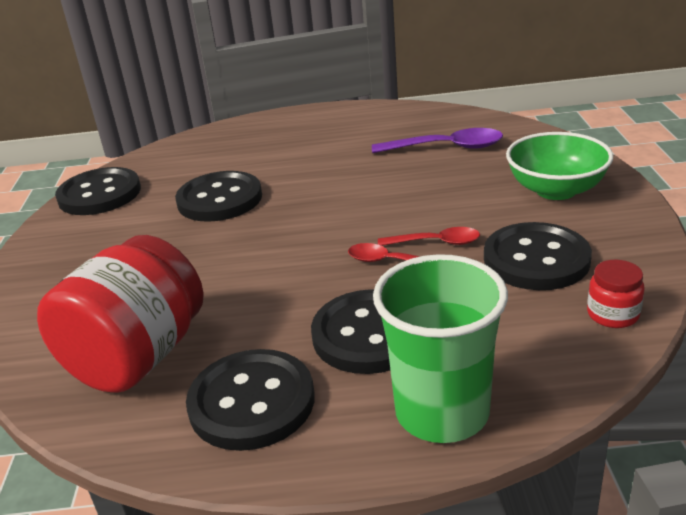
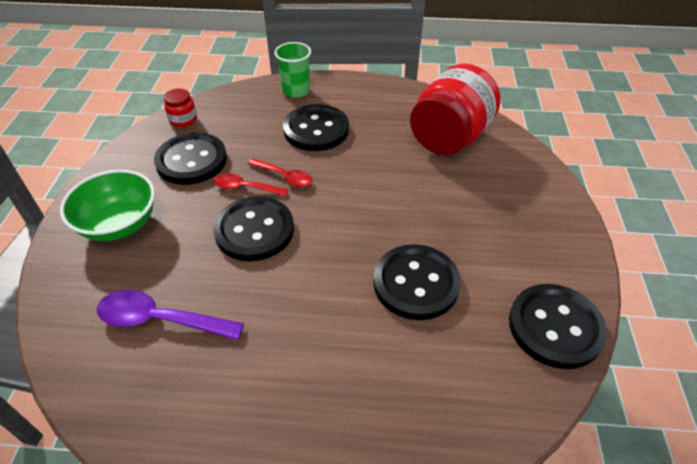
camera: 175 degrees left, 15 degrees up
black button [186,349,314,451] -> black button moved to [213,196,294,261]
green cup [373,254,508,443] -> green cup [274,42,311,98], size x0.64

